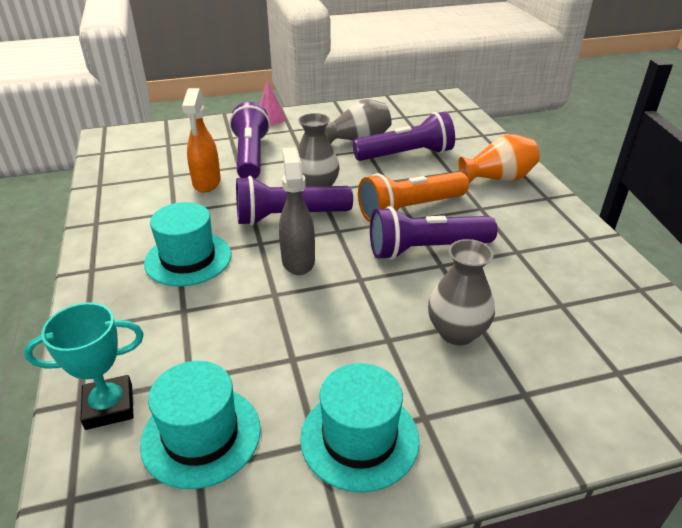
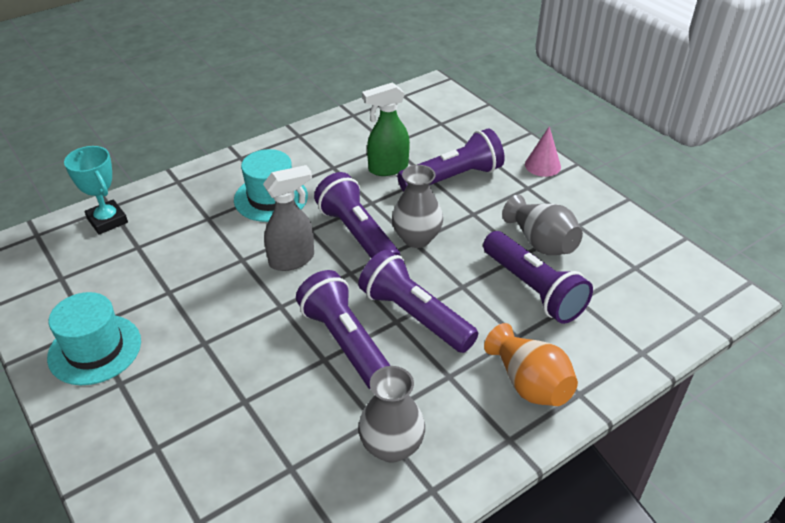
camera: 70 degrees right, 5 degrees up
turquoise hat [140,361,261,489] -> none
orange spray bottle [182,88,221,193] -> green spray bottle [362,82,410,176]
orange flashlight [358,172,469,222] -> purple flashlight [358,250,478,353]
grey vase [428,239,495,345] -> grey vase moved to [358,366,425,462]

